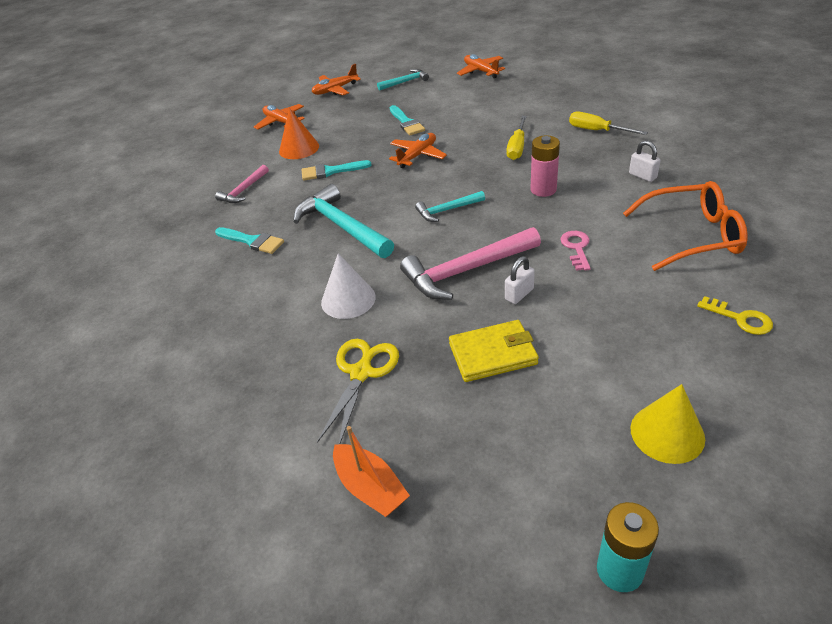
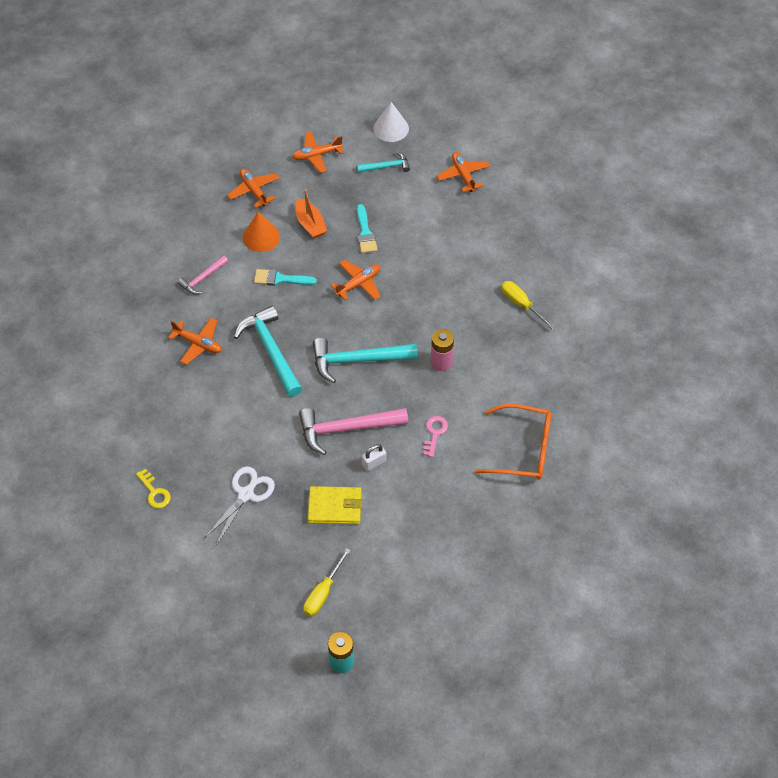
camera: 10 degrees right, 15 degrees up
turquoise brush [215,227,284,254] -> orange plane [168,318,222,365]
yellow scissors [317,339,399,444] -> white scissors [205,466,275,544]
white cone [321,253,376,319] -> white cone moved to [374,102,409,142]
orange boat [333,426,410,517] -> orange boat moved to [295,189,327,239]
turquoise hammer [415,191,485,222] -> turquoise hammer [313,338,418,383], size x1.83
yellow screwdriver [507,116,527,160] -> yellow screwdriver moved to [303,548,351,616]
white padlock [629,140,661,182] -> none
yellow cone [630,384,705,464] -> none
yellow key [697,296,773,335] -> yellow key moved to [136,469,171,509]

